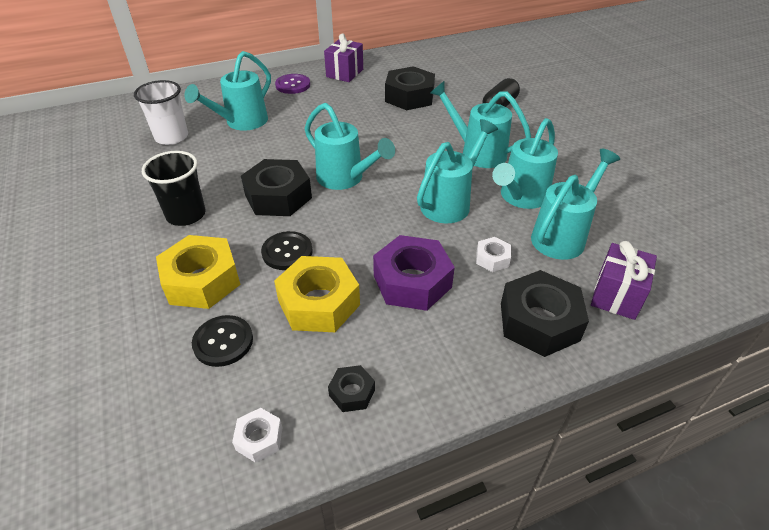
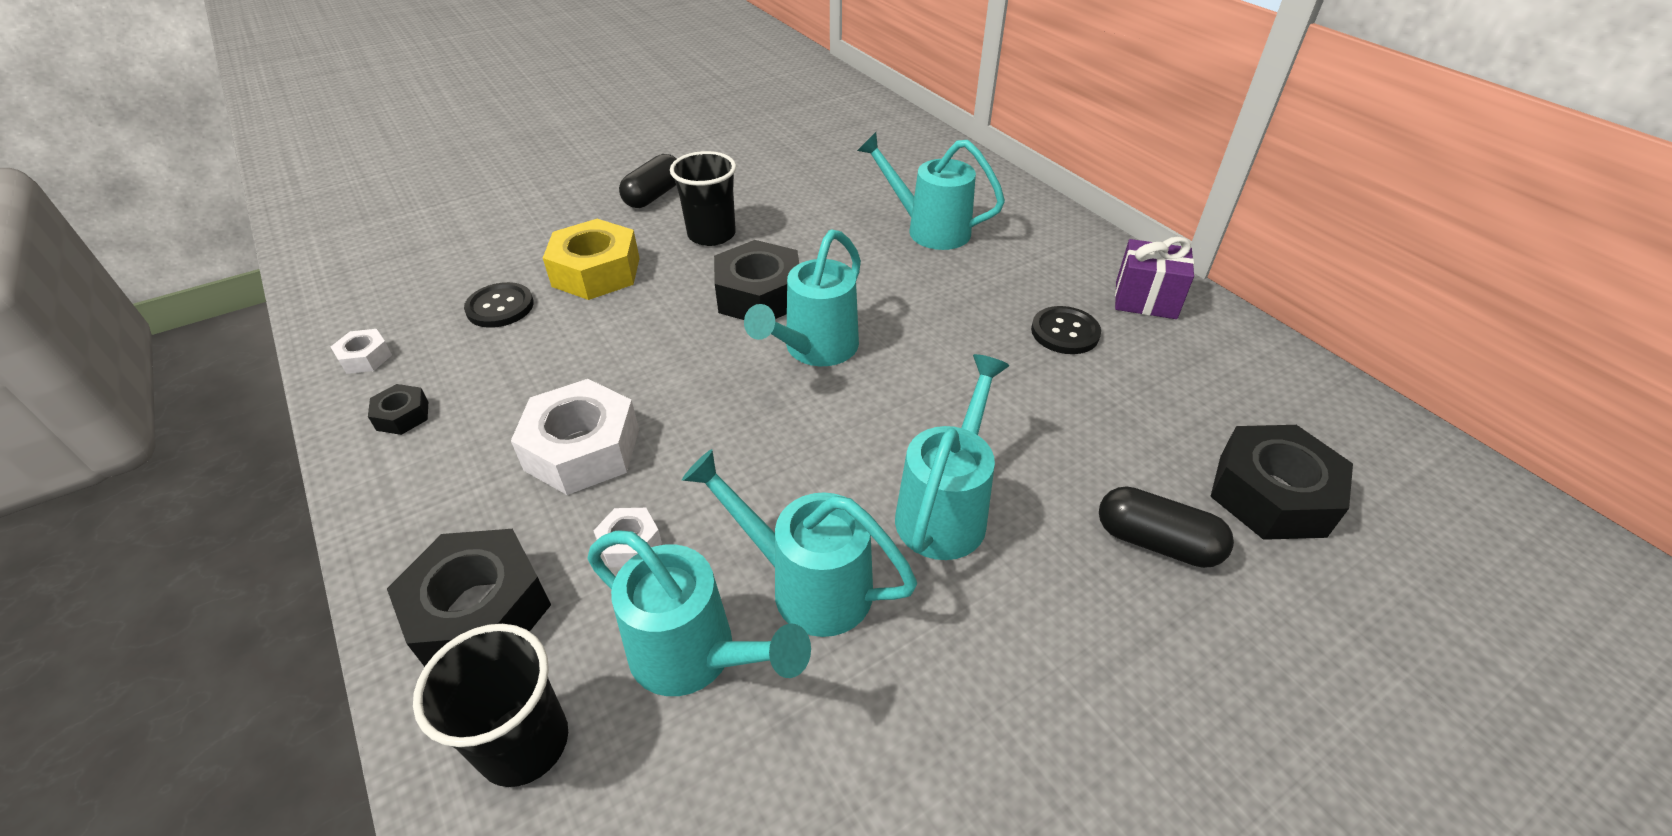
camera: 80 degrees right, 0 degrees up
white cup [134,80,188,145] -> none
black button [261,231,313,270] -> black button moved to [1031,306,1101,354]
yellow nut [274,256,360,332] -> none
purple button [275,74,310,94] -> none
purple nut [373,235,455,311] -> white nut [511,379,639,495]
black nut [385,66,435,110] -> black nut moved to [1210,425,1353,540]
turquoise watering can [417,119,498,224] -> none
purple gift [591,241,657,320] -> black cup [413,624,568,787]
none -> black capsule [619,154,676,208]

